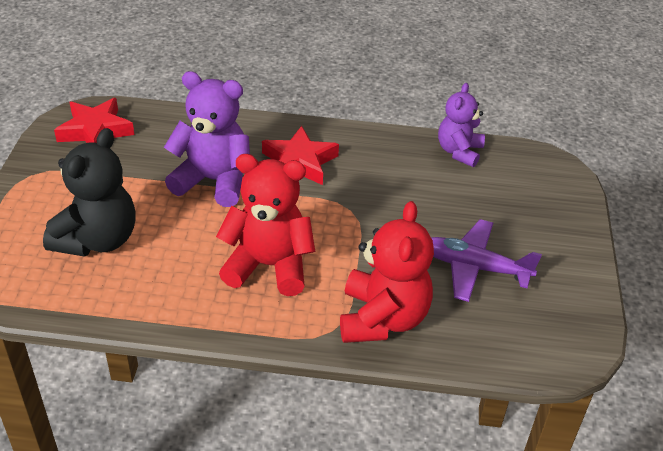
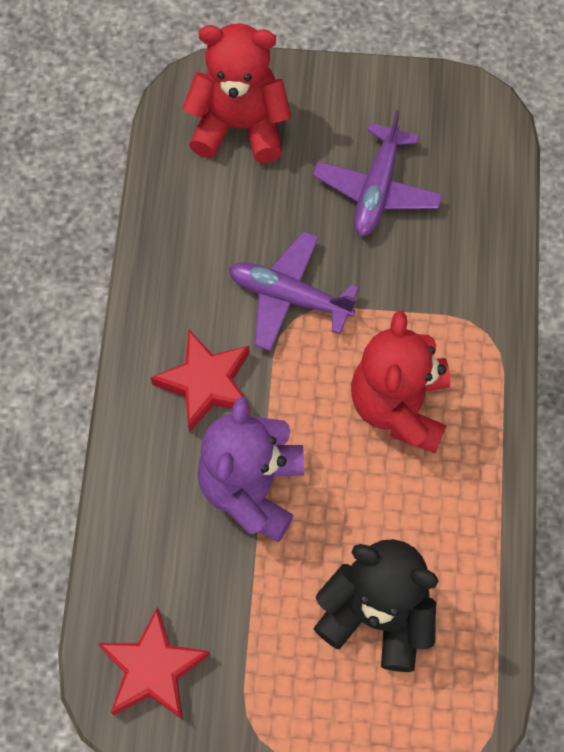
camera: 90 degrees left, 25 degrees up
red teddy bear [340,201,434,343] -> red teddy bear moved to [182,24,291,163]
purple teddy bear [438,83,485,167] -> none
none -> purple plane [228,231,359,351]

